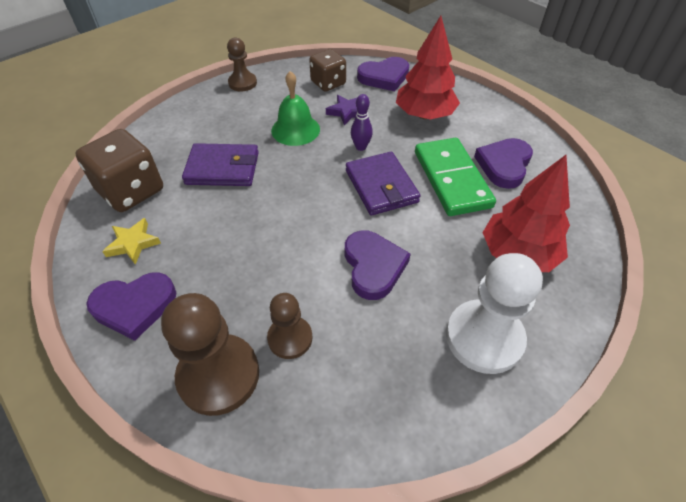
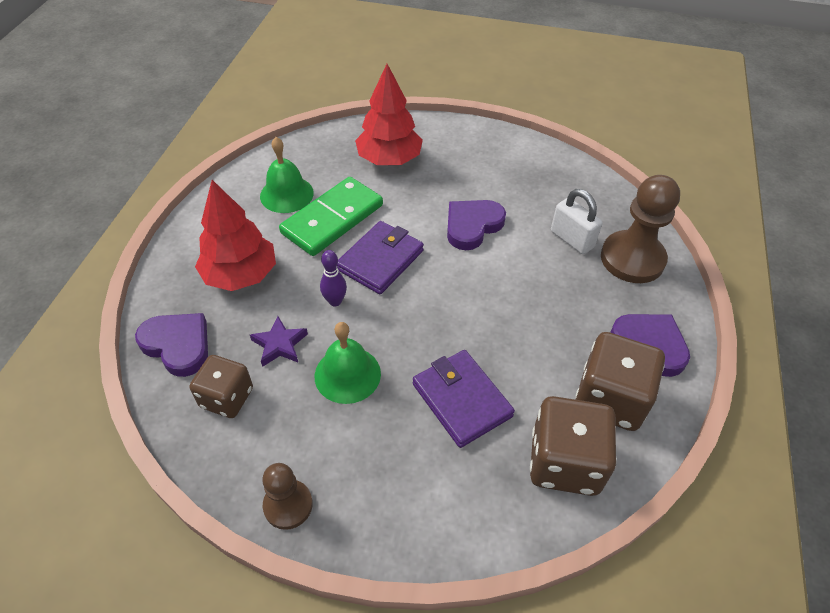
camera: 125 degrees left, 0 degrees up
yellow star [102,218,161,265] -> brown dice [575,332,665,431]
brown pawn [267,293,312,359] -> white padlock [551,189,602,254]
white pawn [446,253,543,374] -> none
purple heart [474,138,533,189] -> green bell [260,137,314,213]

